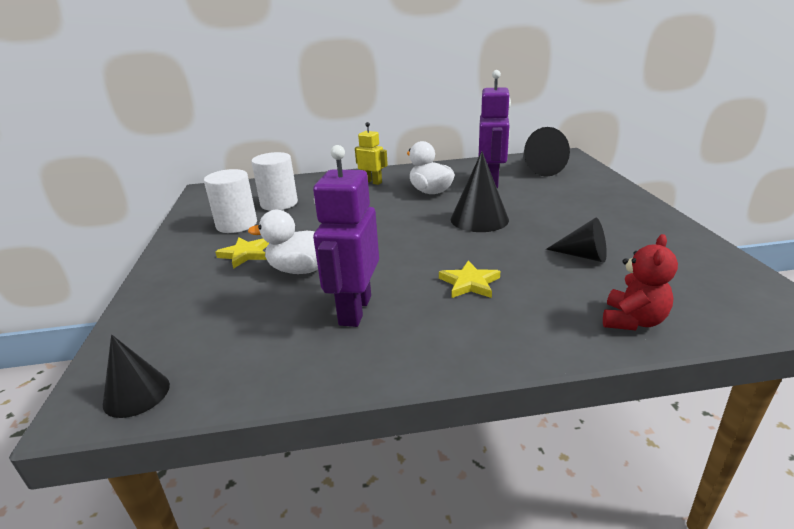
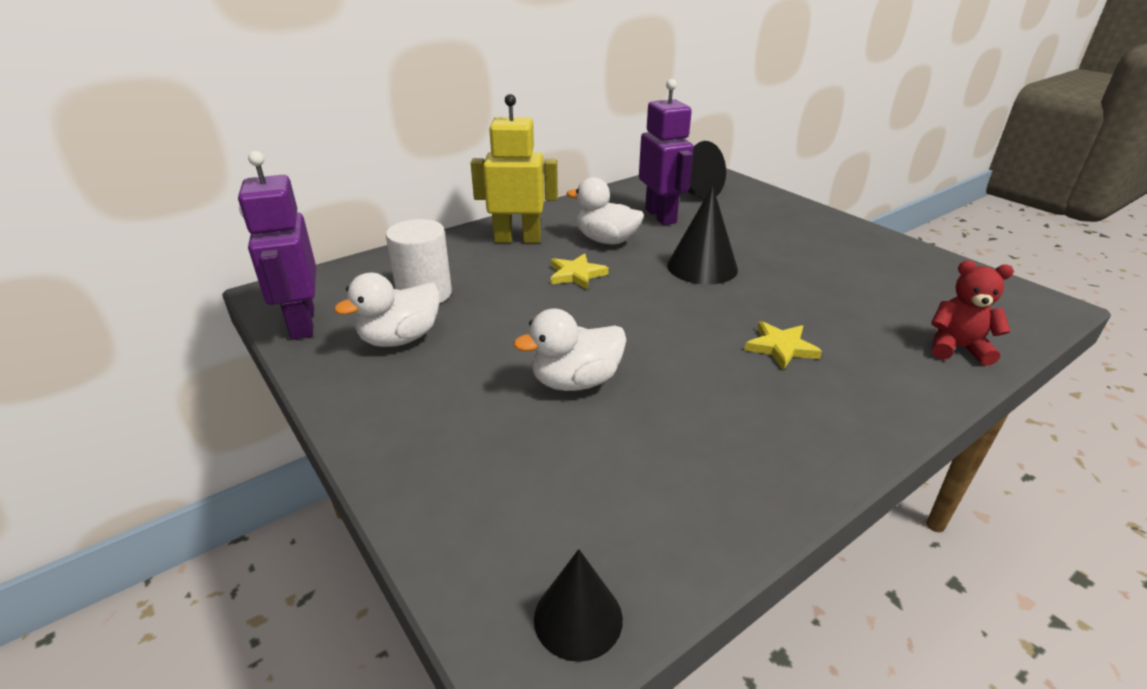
camera: 30 degrees left, 5 degrees up
white cylinder [204,169,257,233] -> white duck [334,273,440,347]
yellow star [215,237,269,269] -> yellow star moved to [551,253,609,290]
purple robot [313,145,379,327] -> purple robot moved to [238,151,316,340]
yellow robot [355,122,388,185] -> yellow robot [471,94,558,243], size x1.71
black cone [546,218,607,262] -> none
red teddy bear [603,234,678,330] -> red teddy bear turned 75 degrees counterclockwise [931,260,1014,366]

